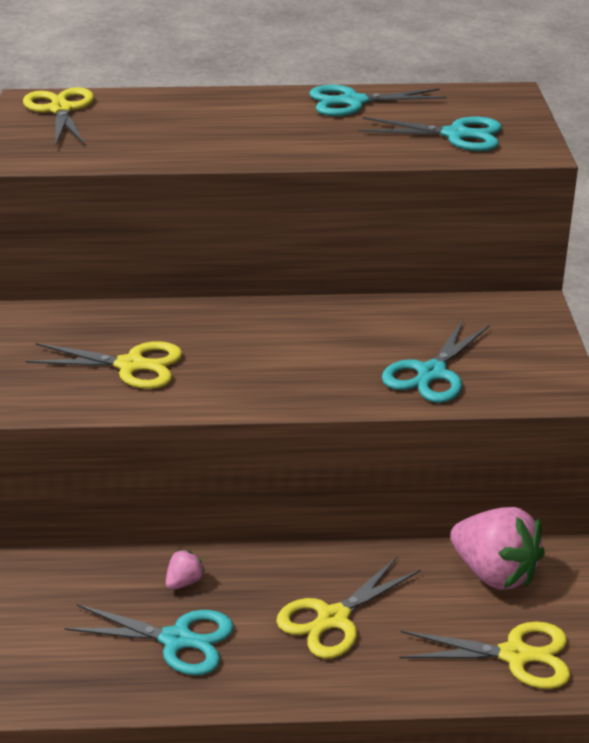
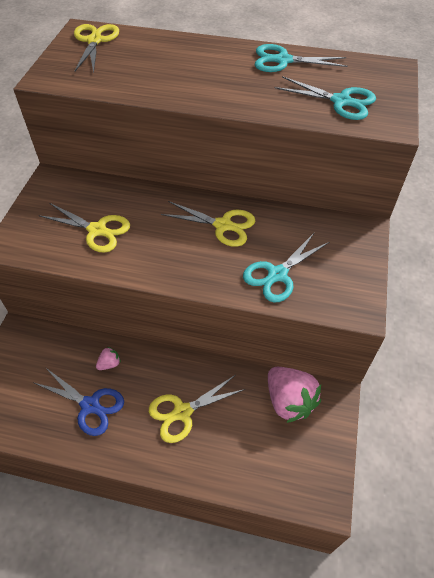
camera: 15 degrees right, 20 degrees up
turquoise scissors [64,604,234,675] -> blue scissors [34,367,124,436]
yellow scissors [400,622,571,689] -> yellow scissors moved to [161,201,255,247]

